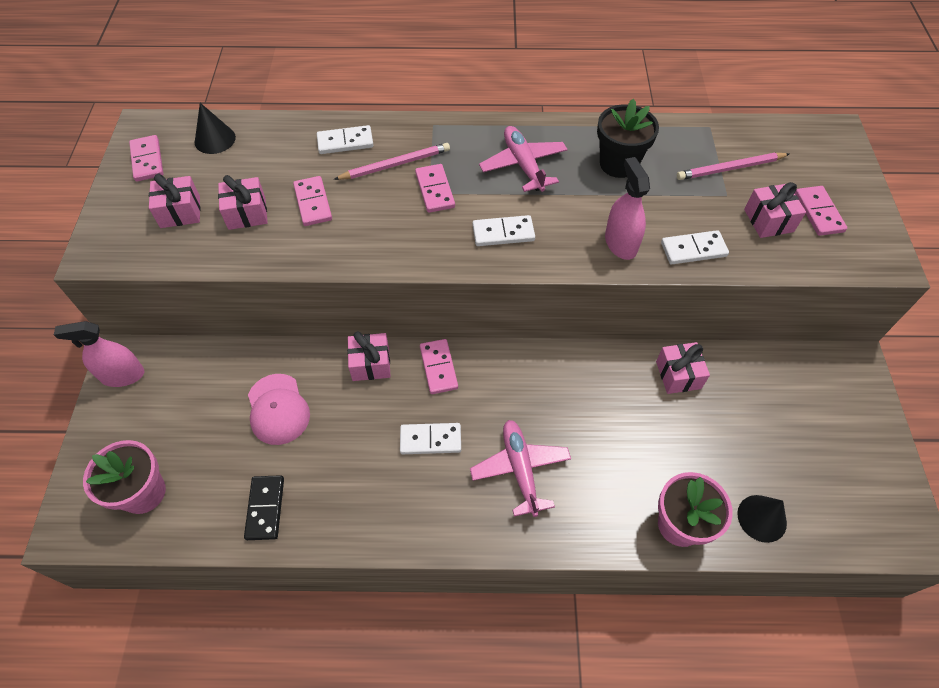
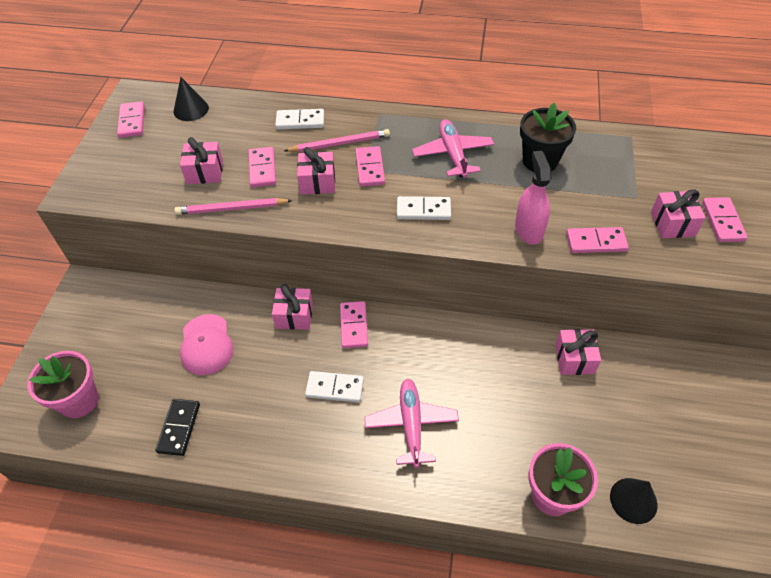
camera: 10 degrees right, 5 degrees down
pink spray bottle [54,321,144,387] -> none
pink gift [149,173,200,228] -> pink gift moved to [297,147,335,195]
white domino [661,230,729,264] -> pink domino [566,227,629,253]
pink pencil [677,153,789,180] -> pink pencil moved to [174,198,293,215]

